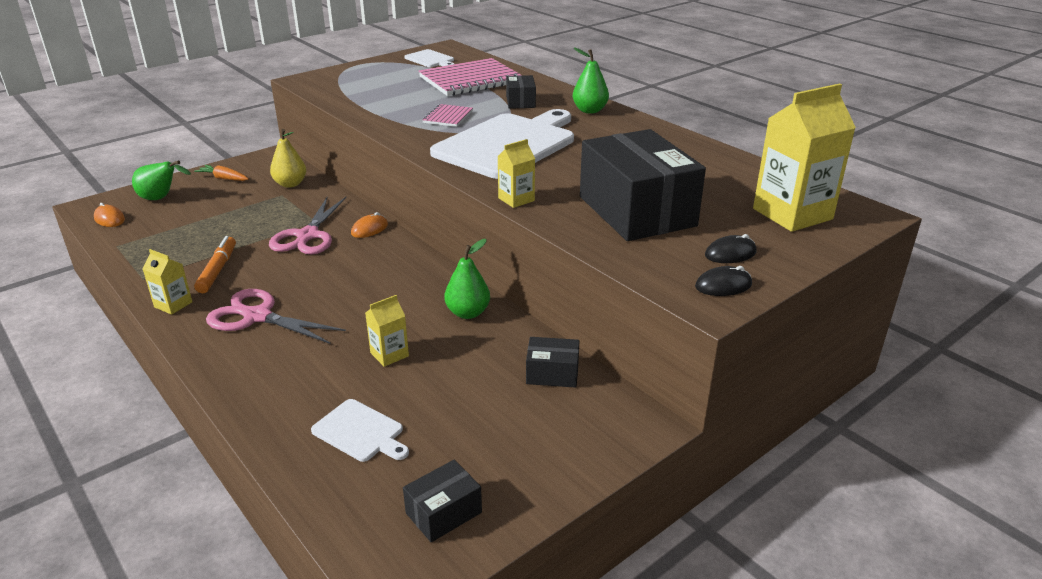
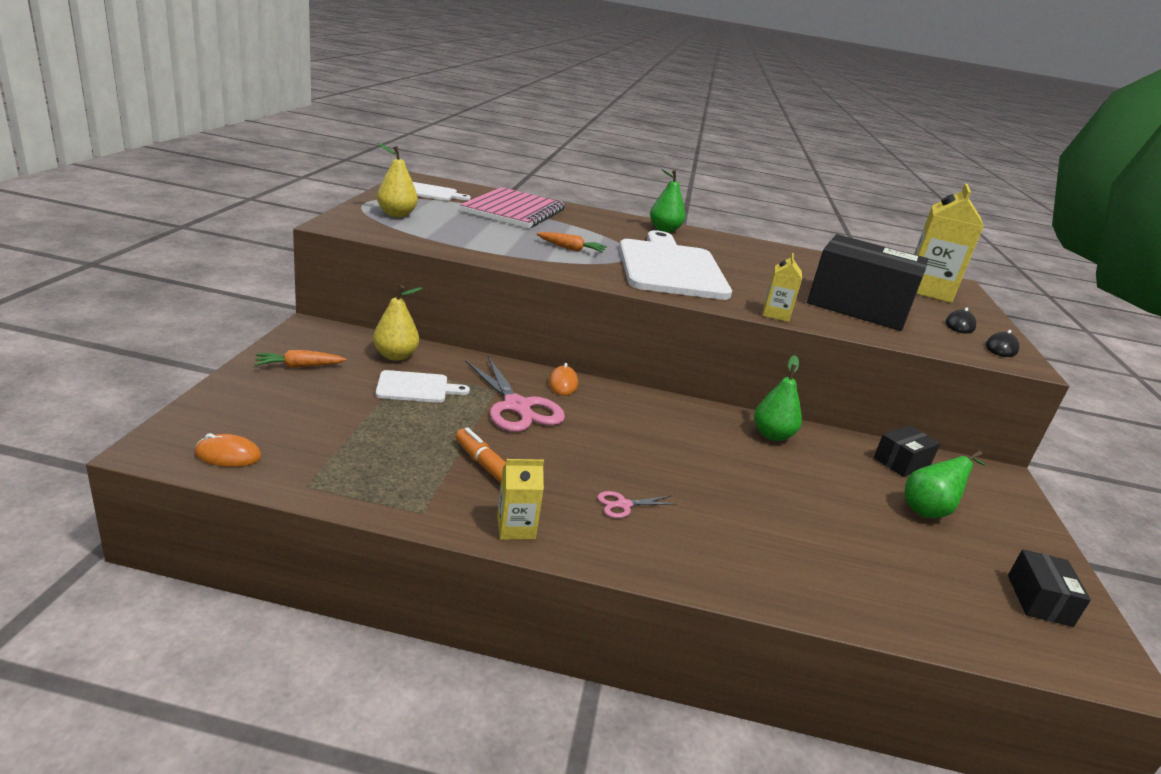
camera: 45 degrees left, 5 degrees down
green pear [132,160,191,200] -> green pear moved to [905,451,987,518]
pink scissors [206,289,346,344] -> pink scissors [597,491,676,518], size x0.46
white cutting board [311,399,409,462] -> white cutting board moved to [375,370,470,403]
yellow carton [365,295,409,367] -> none
pink notebook [422,104,473,127] -> orange carrot [536,232,607,253]
black box [506,75,536,109] -> none
none -> yellow pear [377,143,418,217]

